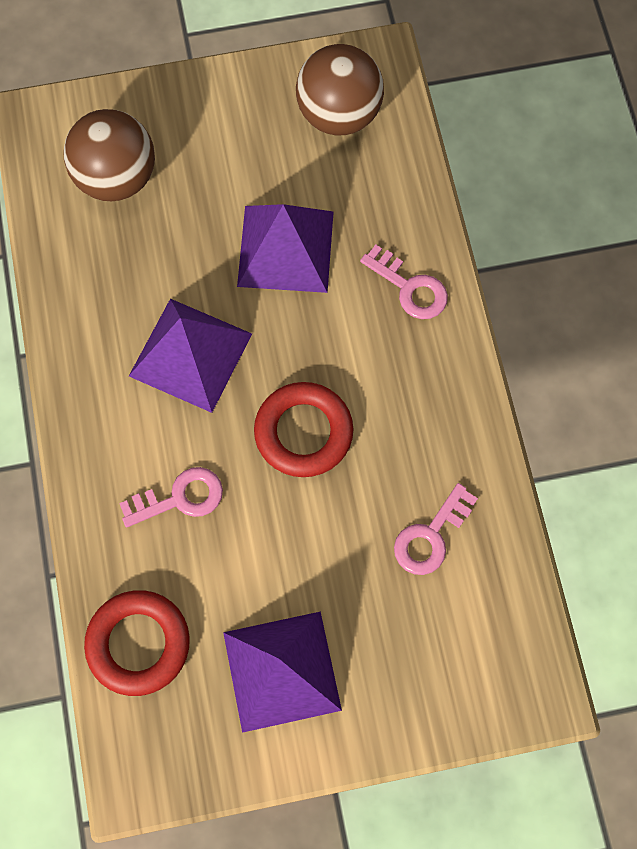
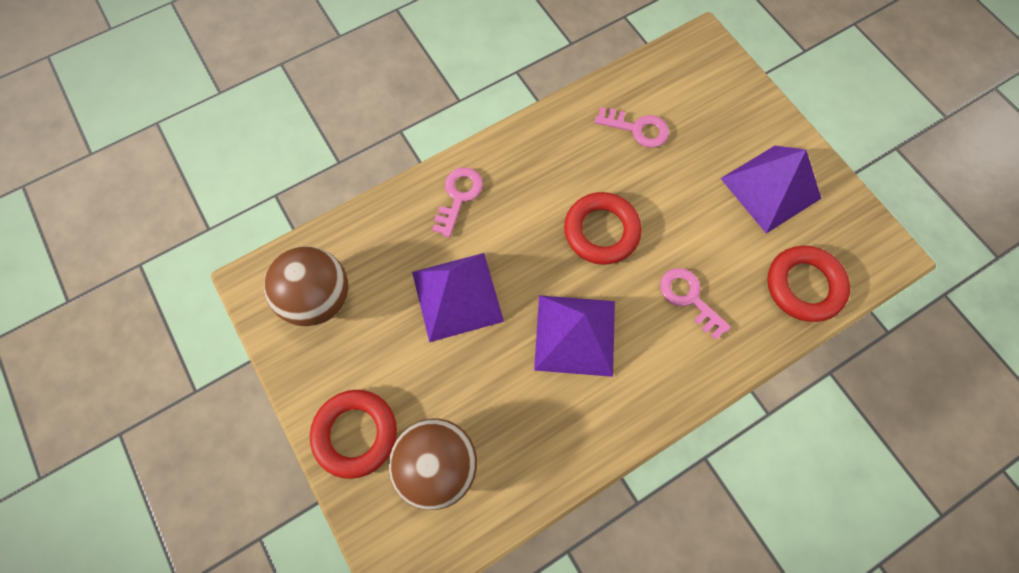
camera: 110 degrees left, 0 degrees up
none -> red ring [310,390,397,479]

